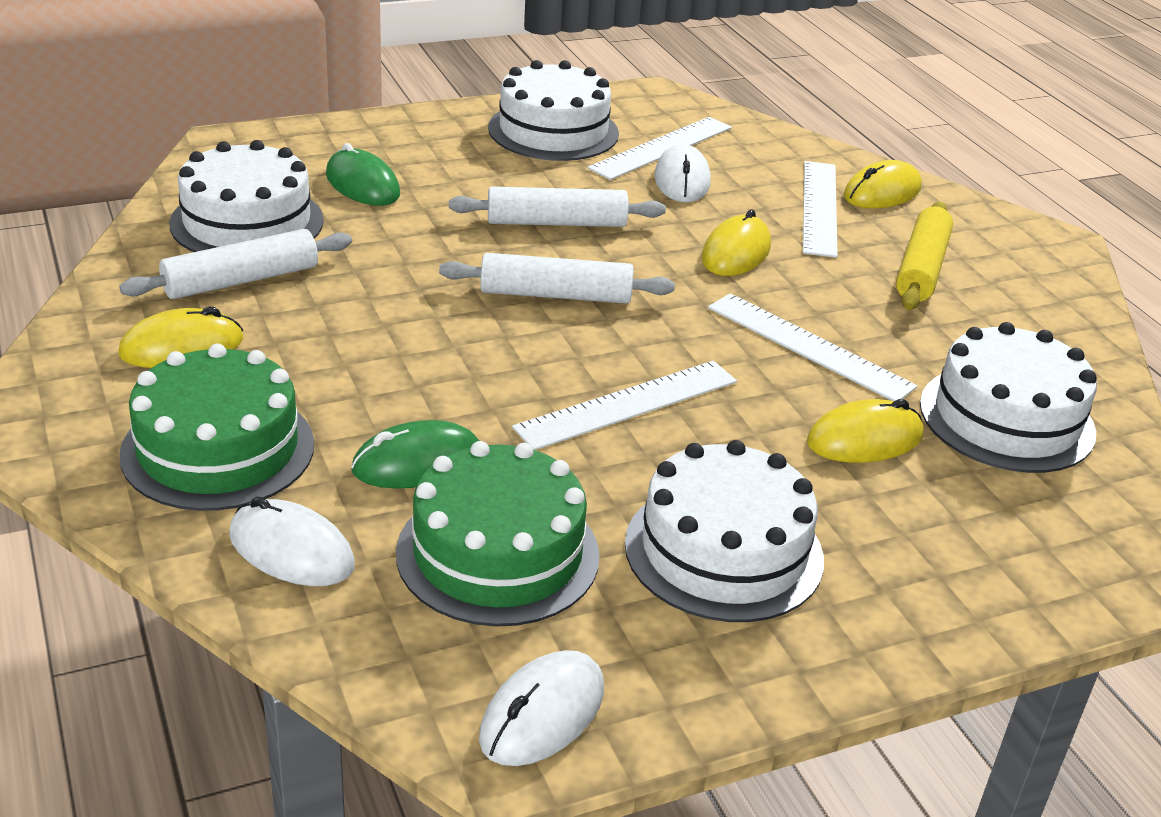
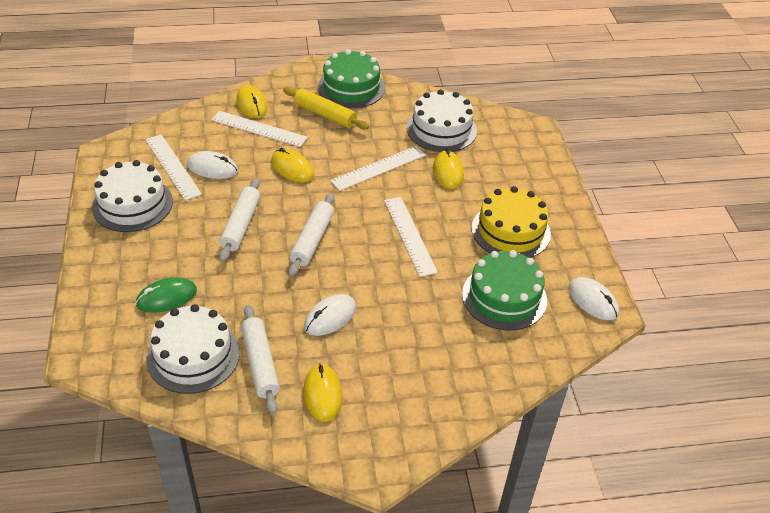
camera: 75 degrees left, 10 degrees up
green cake [119,344,314,511] -> green cake moved to [318,49,385,108]
white mouse [229,496,355,586] -> white mouse moved to [304,294,356,336]
green mouse [351,420,480,489] -> none
white cake [625,440,824,622] -> yellow cake [471,186,551,258]

